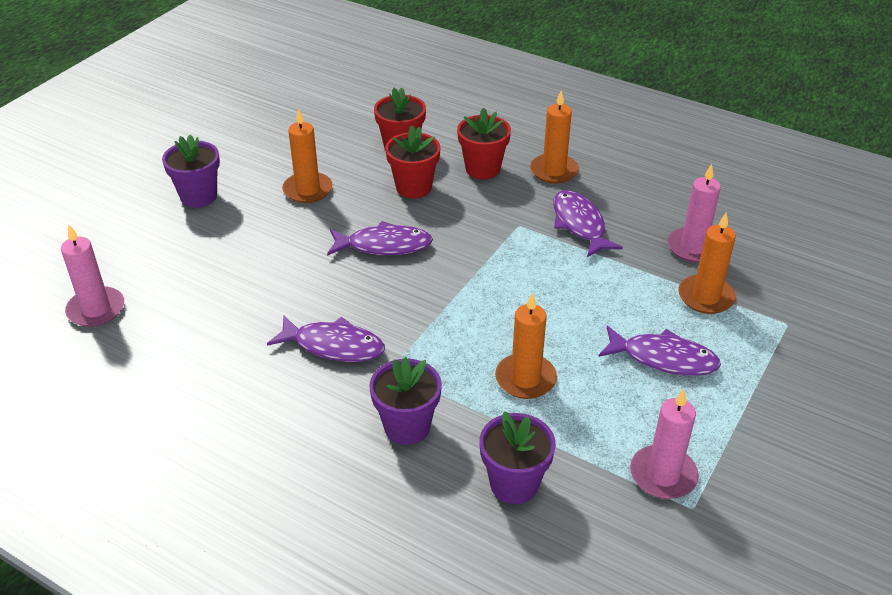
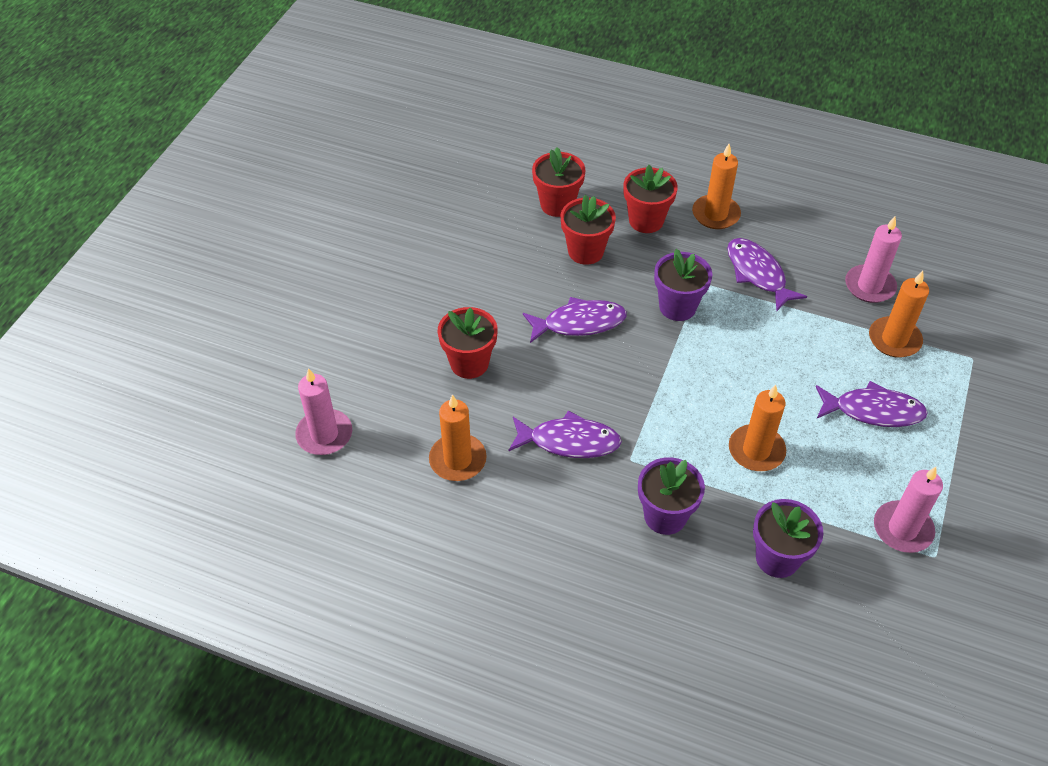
camera: 10 degrees left, 10 degrees up
purple flower pot [162,135,220,208] -> purple flower pot moved to [654,249,712,321]
orange candle [282,108,333,203] -> orange candle moved to [429,394,487,481]
none -> red flower pot [438,307,498,379]

